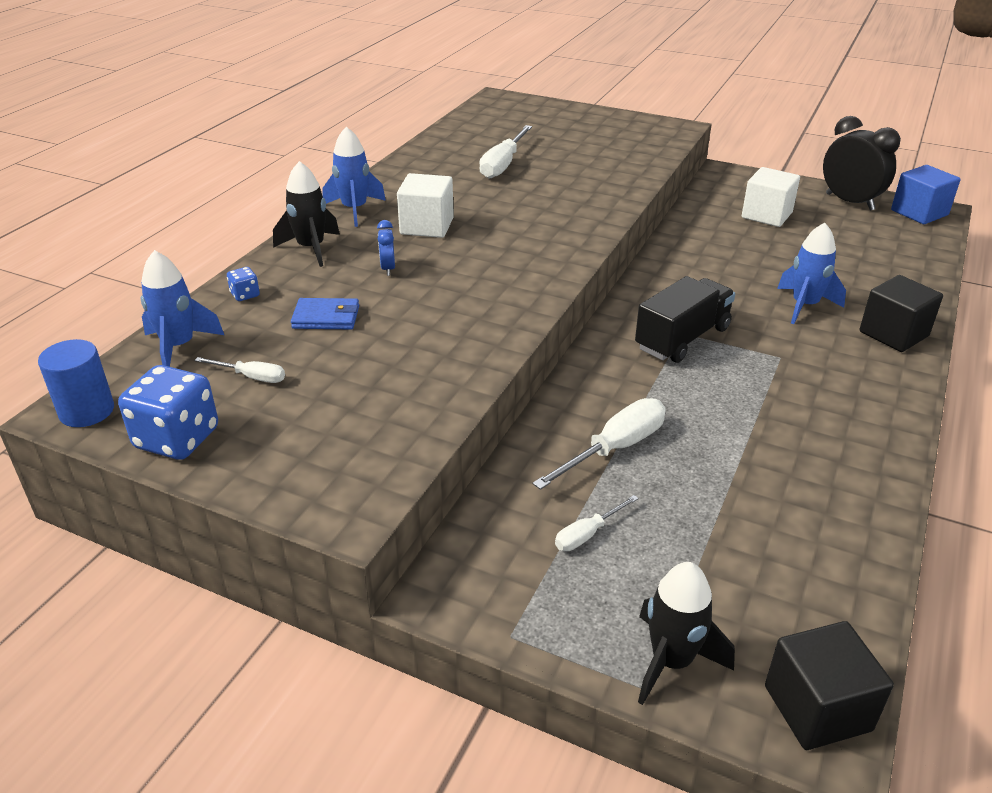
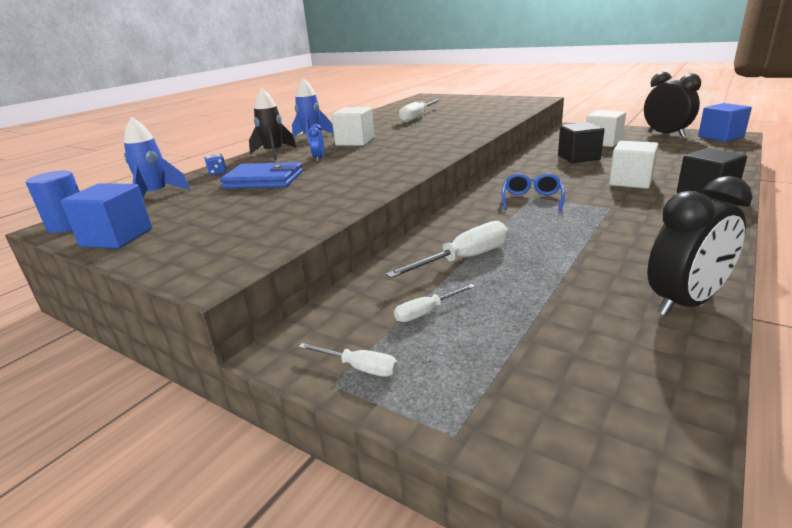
camera: 10 degrees right, 10 degrees down
blue dice [118,365,218,460] -> blue cube [61,183,152,249]
white screwdriver [195,357,285,383] -> white screwdriver moved to [299,343,398,377]
blue wallet [291,298,359,329] -> blue wallet [220,162,303,189], size x1.54
black truck [635,276,735,363] -> blue glasses [502,173,565,211]
black rocket [638,562,735,705] -> none
black cube [765,621,894,750] -> black cube moved to [558,122,604,163]
blue rocket [777,223,846,324] -> white cube [609,141,658,189]
none -> black clock [647,176,752,316]

